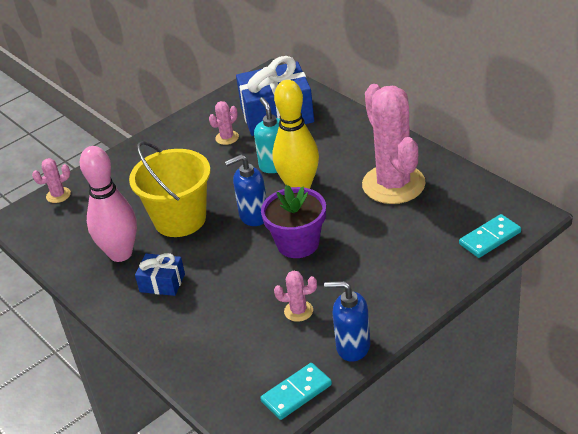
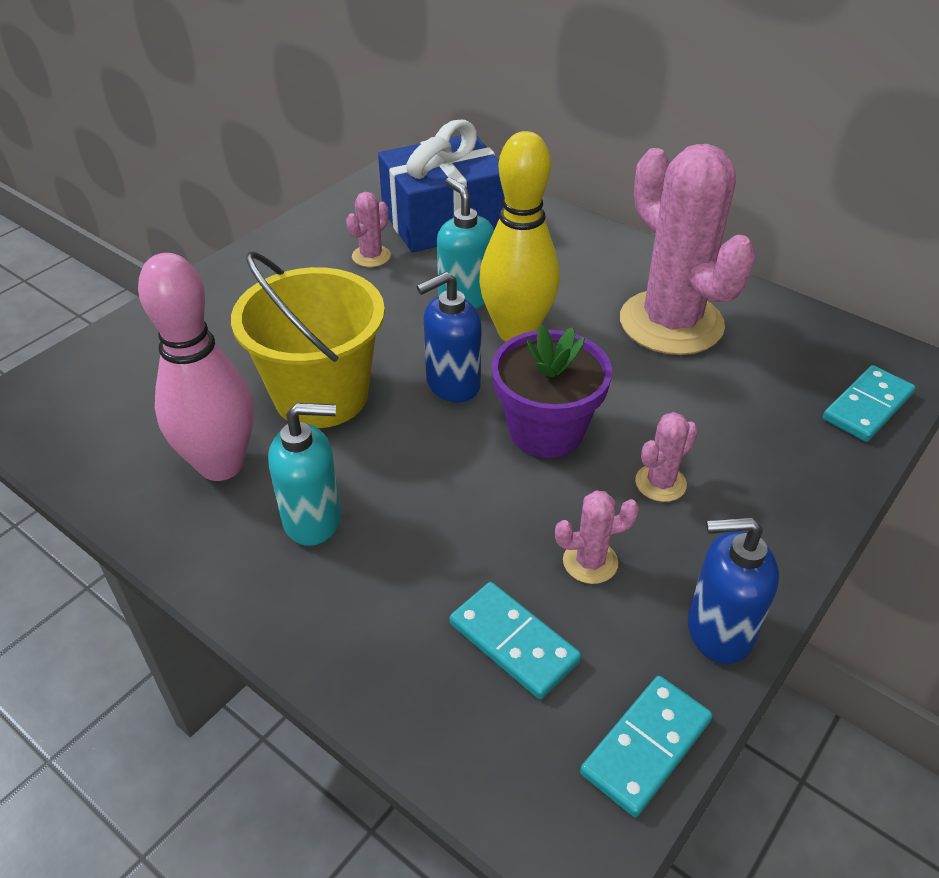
camera: 15 degrees left, 5 degrees up
pink cactus [32,158,71,203] -> pink cactus moved to [635,412,698,502]
blue gift [135,253,185,296] -> turquoise soap dispenser [268,403,341,546]
none -> turquoise domino [450,582,581,699]

